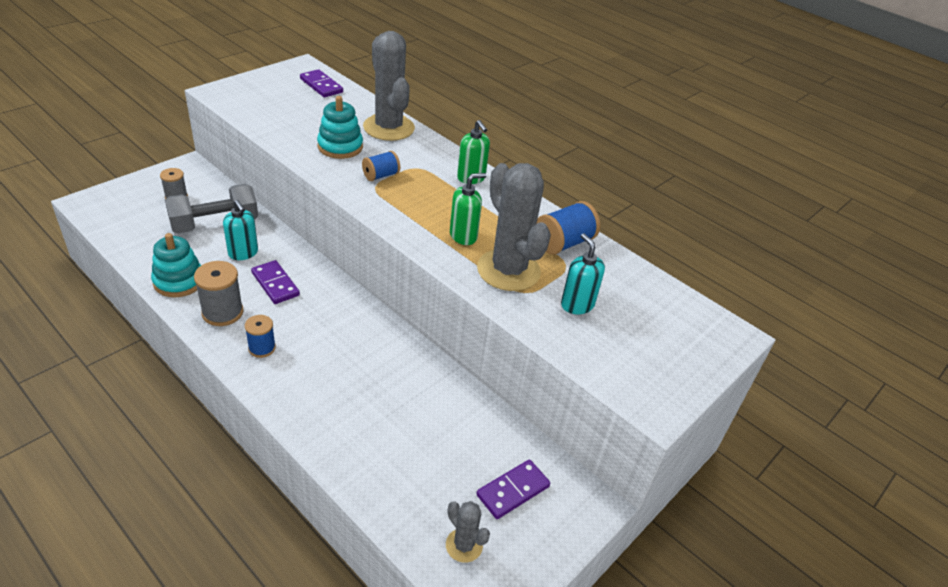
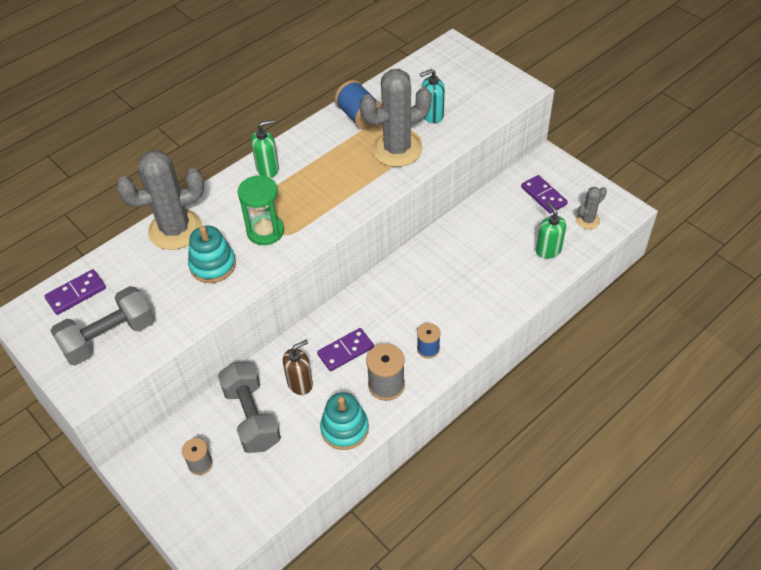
camera: 80 degrees left, 10 degrees up
turquoise soap dispenser [223,200,258,260] -> brown soap dispenser [283,339,313,395]
blue spool [362,151,400,181] -> green hourglass [238,175,284,245]
green soap dispenser [450,173,487,245] -> green soap dispenser moved to [536,202,566,259]
none -> grey dumbbell [51,286,154,365]

